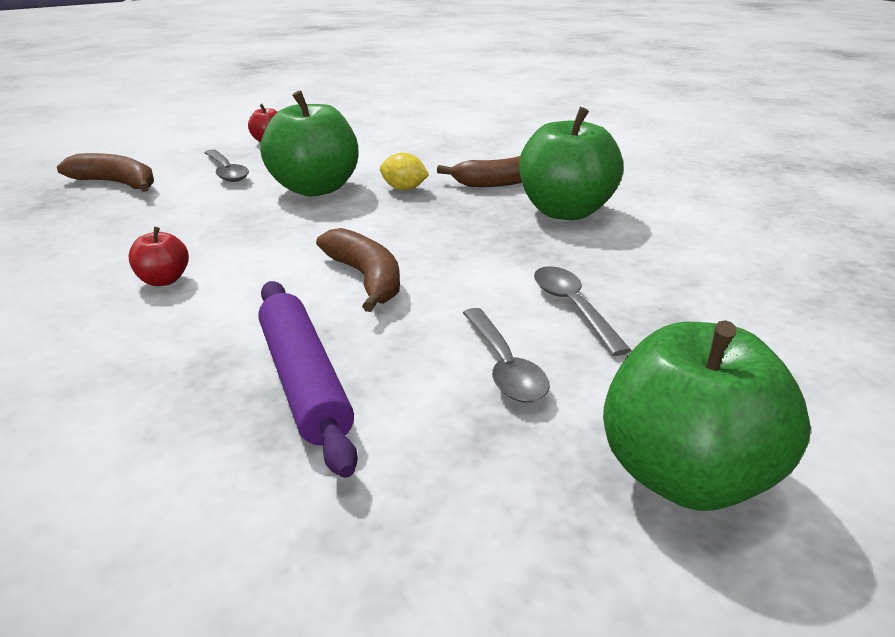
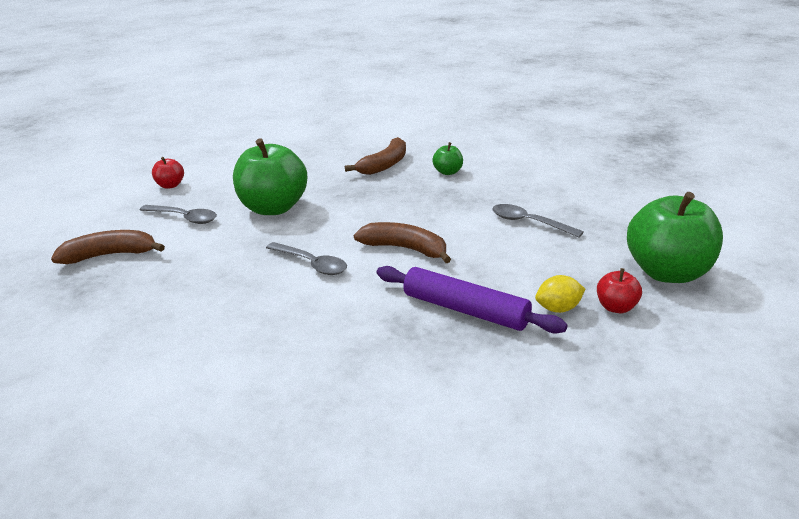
camera: 35 degrees left, 0 degrees up
red apple [128,227,189,286] -> red apple moved to [597,268,642,313]
yellow lemon [380,152,429,190] -> yellow lemon moved to [535,275,585,313]
grey spoon [463,308,550,403] -> grey spoon moved to [266,242,347,275]
green apple [519,107,623,220] -> green apple [432,142,463,175], size x0.46

